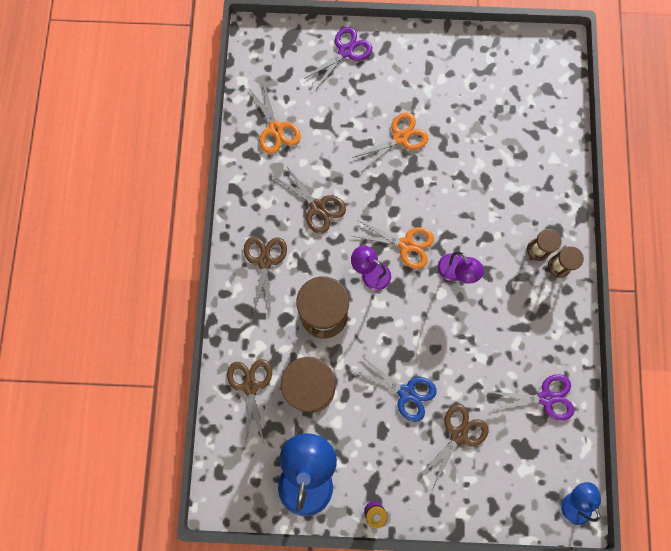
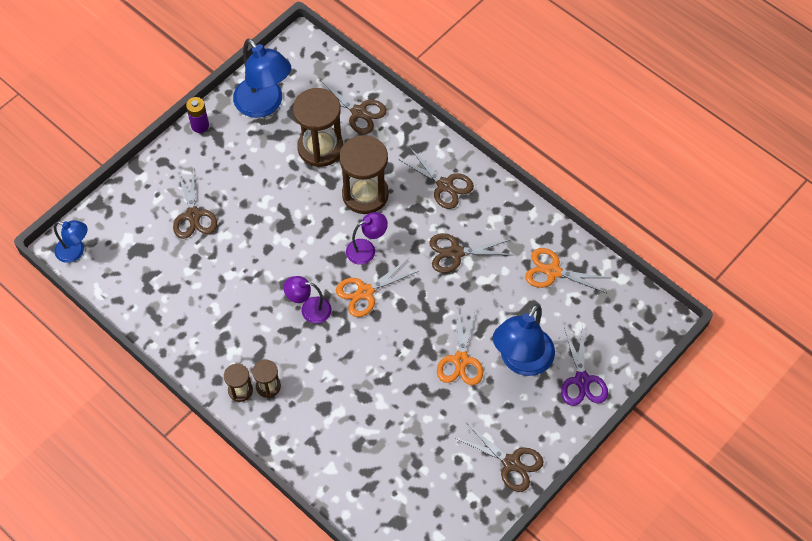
camera: 130 degrees right, 15 degrees down
blue scissors [354,356,437,422] -> none
purple scissors [491,374,574,421] -> none
none -> brown scissors [456,423,544,492]
none -> blue lamp [493,304,555,376]

